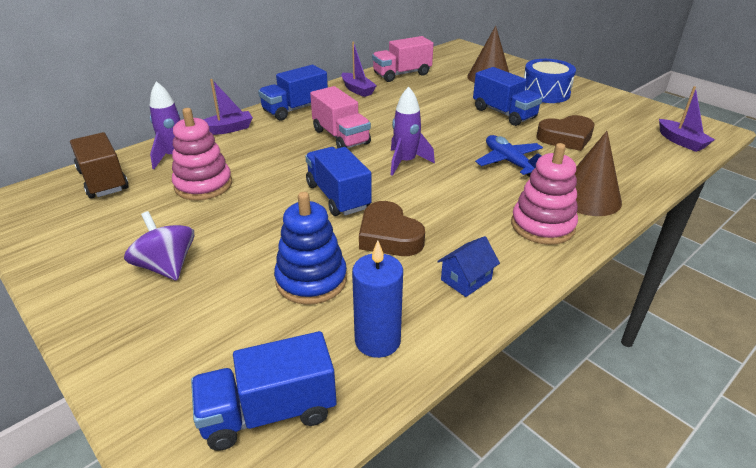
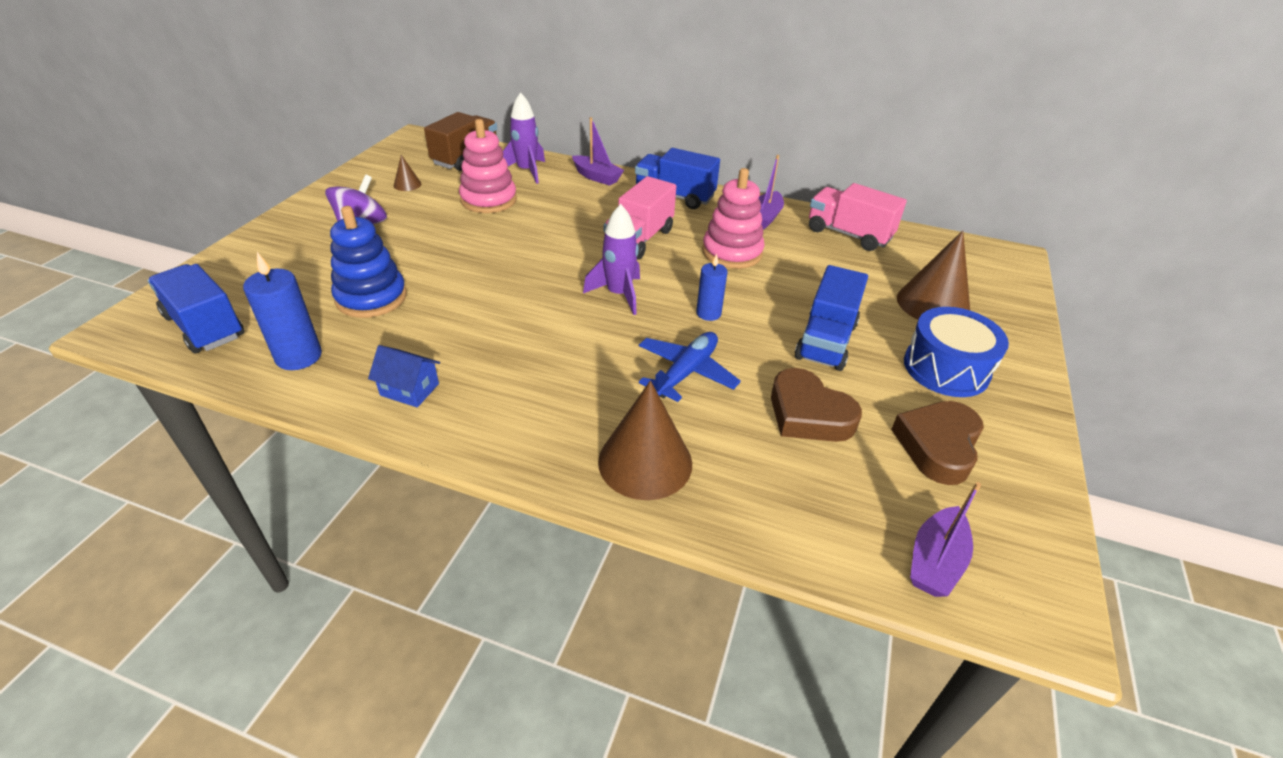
camera: 60 degrees right, 5 degrees up
blue truck [305,147,372,216] -> none
brown heart [359,201,425,256] -> brown heart moved to [891,401,984,485]
pink stacking toy [511,143,578,245] -> pink stacking toy moved to [702,168,765,269]
none -> brown cone [394,155,421,191]
none -> blue candle [696,253,728,321]

